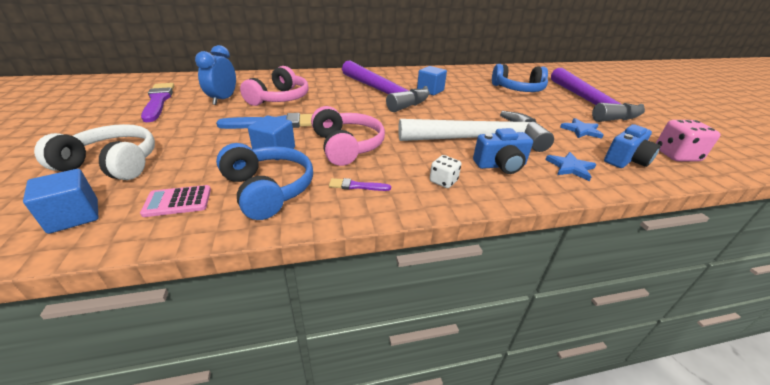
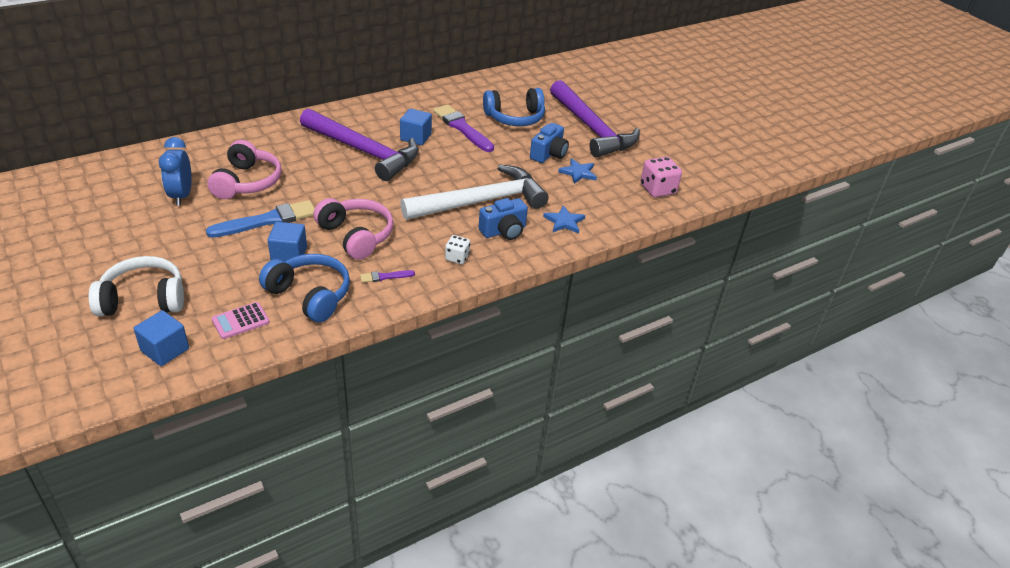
camera: 20 degrees left, 5 degrees up
purple brush [141,83,174,122] -> purple brush moved to [433,105,494,152]
blue camera [604,124,661,168] -> blue camera moved to [530,123,569,163]

